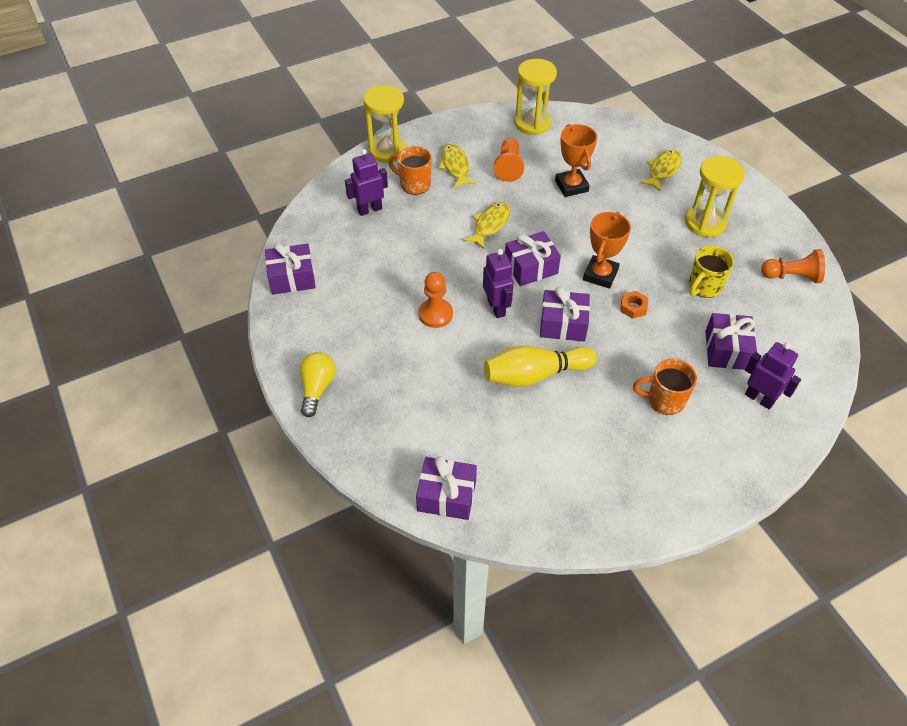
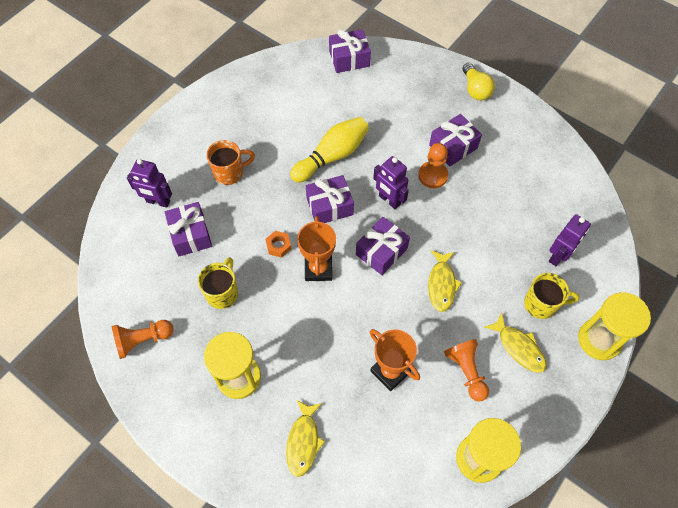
camera: 155 degrees right, 10 degrees up
purple gift [265,243,316,295] -> purple gift moved to [429,114,482,166]
orange mug [388,146,432,195] -> yellow mug [524,273,579,319]

